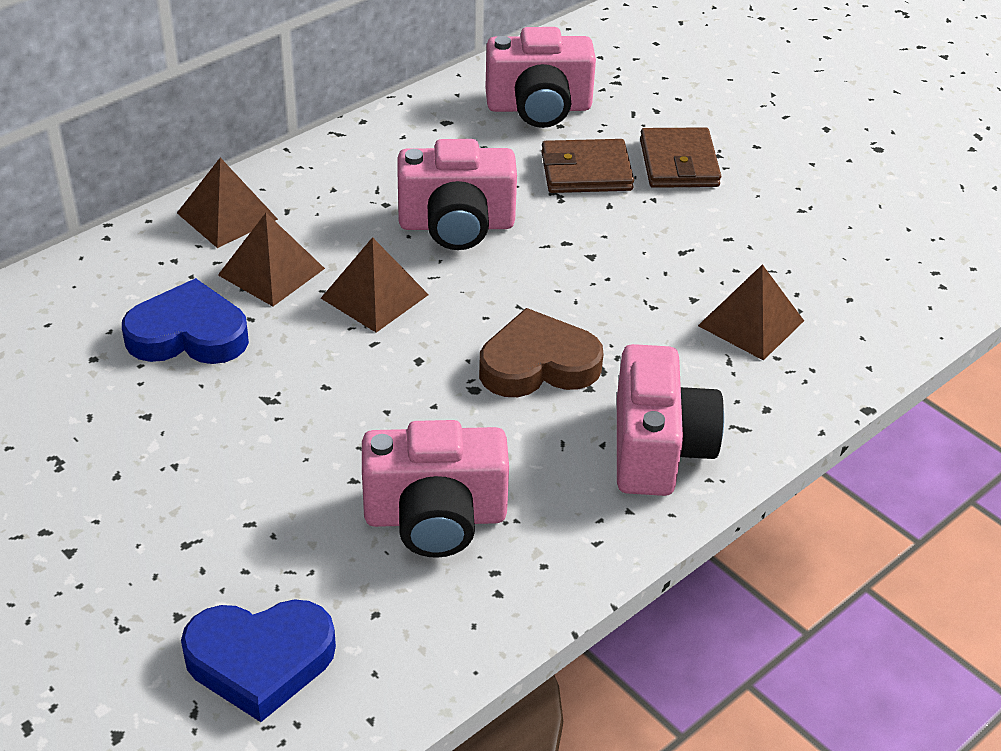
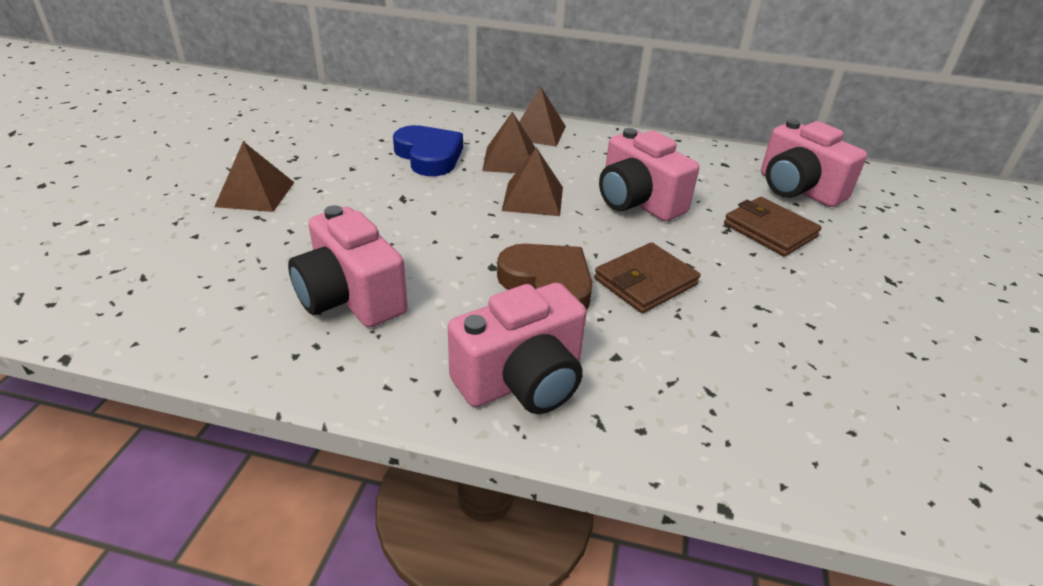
camera: 55 degrees right, 5 degrees down
blue heart [181,599,336,722] -> none
brown wallet [640,127,721,188] -> brown wallet moved to [594,242,700,313]
brown pyramid [698,264,804,360] -> brown pyramid moved to [214,142,294,212]

